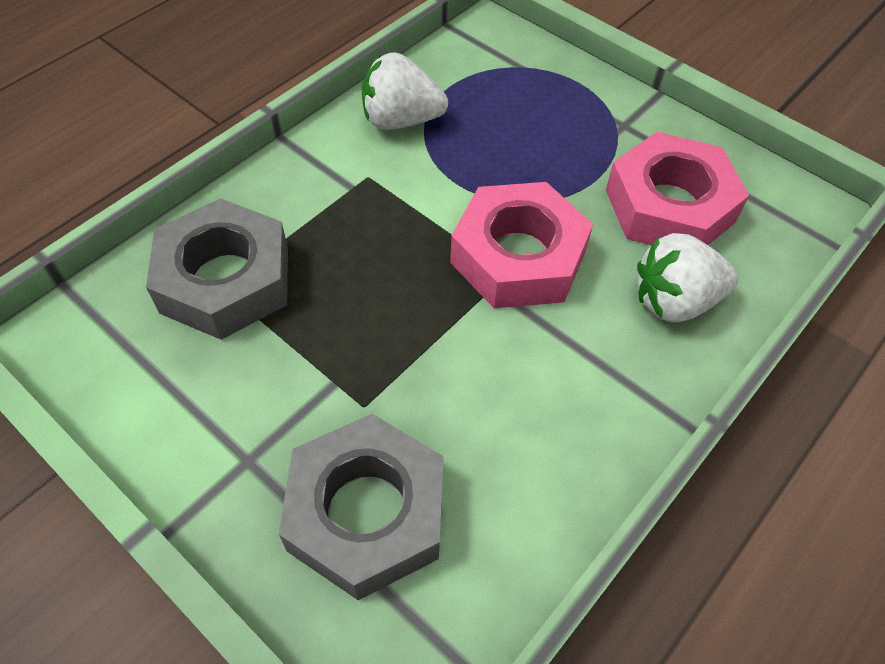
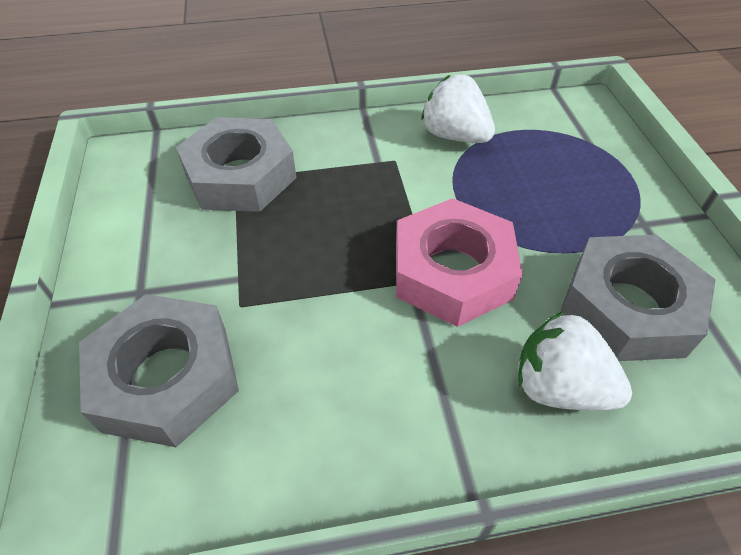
camera: 40 degrees right, 5 degrees down
pink nut [606,132,749,245] -> grey nut [561,235,716,361]

